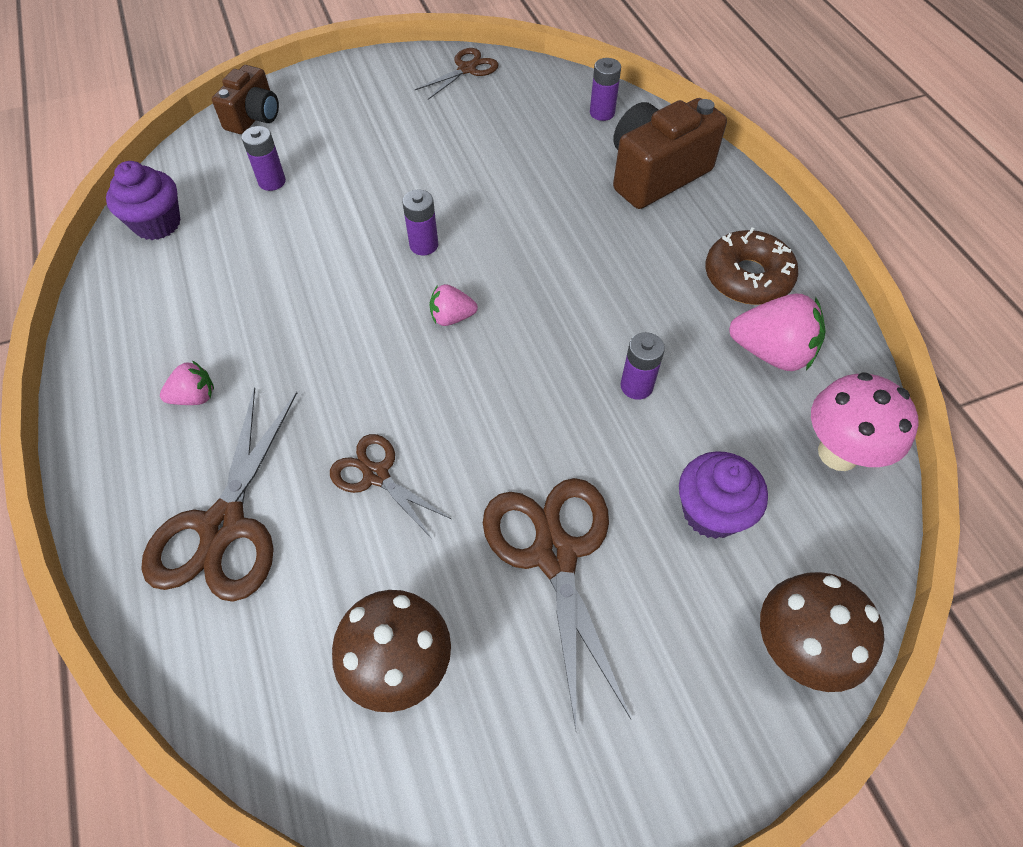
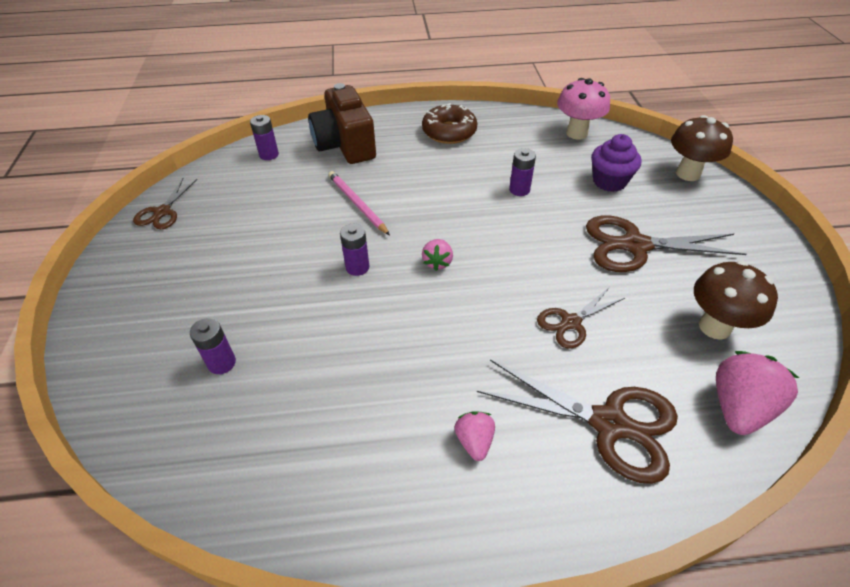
camera: 75 degrees left, 10 degrees down
purple cupcake [106,161,180,240] -> none
brown camera [212,65,279,134] -> none
brown scissors [415,48,498,100] -> brown scissors turned 135 degrees counterclockwise [133,178,197,229]
pink strawberry [729,294,826,371] -> pink strawberry moved to [716,351,799,435]
none -> pink pencil [328,171,390,235]

